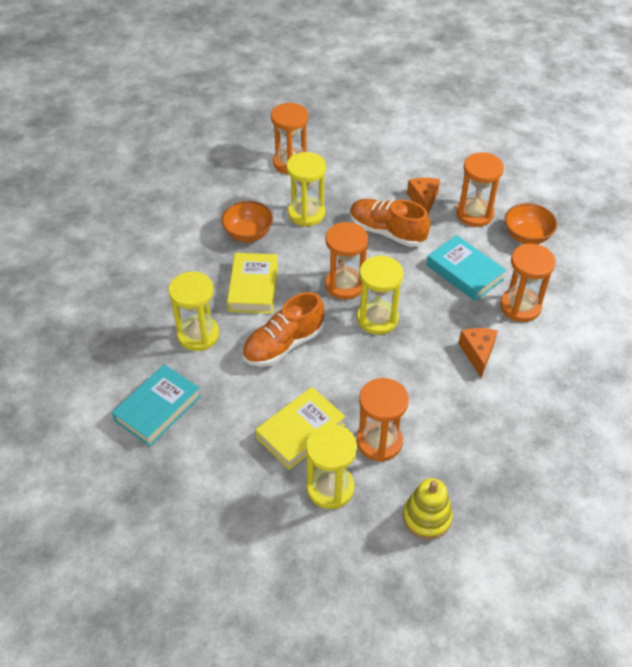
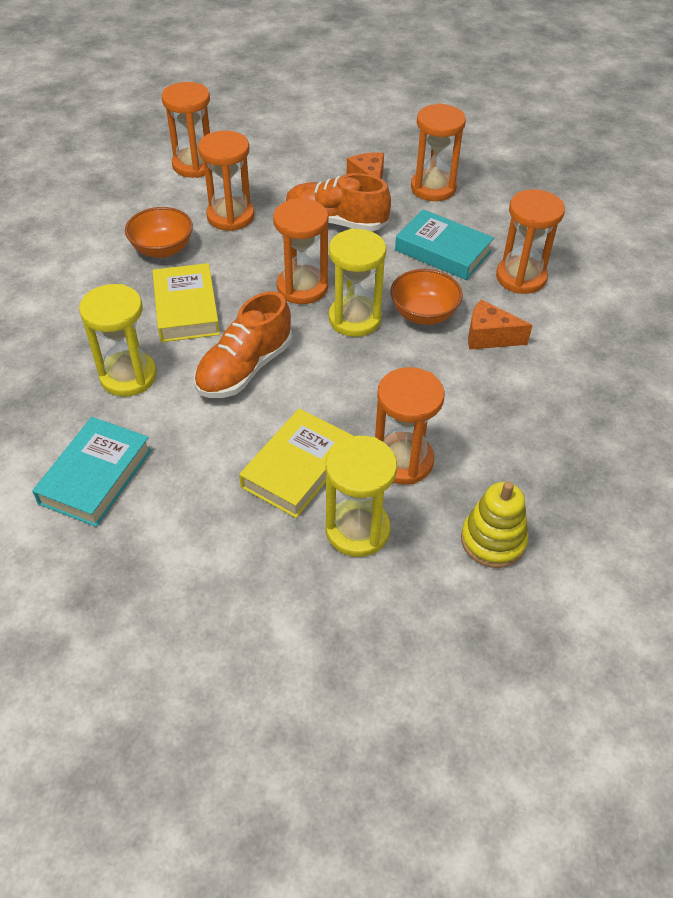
camera: 15 degrees left, 0 degrees up
yellow hourglass [287,152,326,227] -> orange hourglass [198,131,254,231]
orange cheese [458,328,497,378] -> orange cheese turned 60 degrees counterclockwise [468,299,533,350]
orange bowl [505,203,557,244] -> orange bowl moved to [390,269,463,325]

